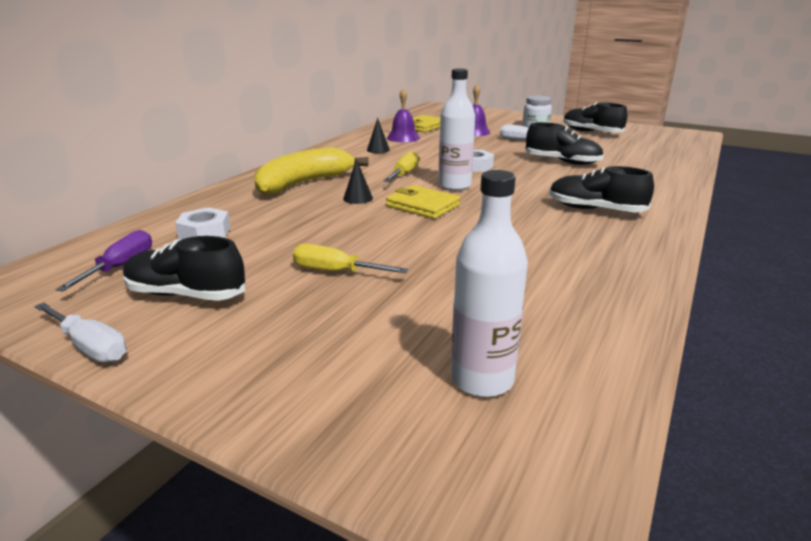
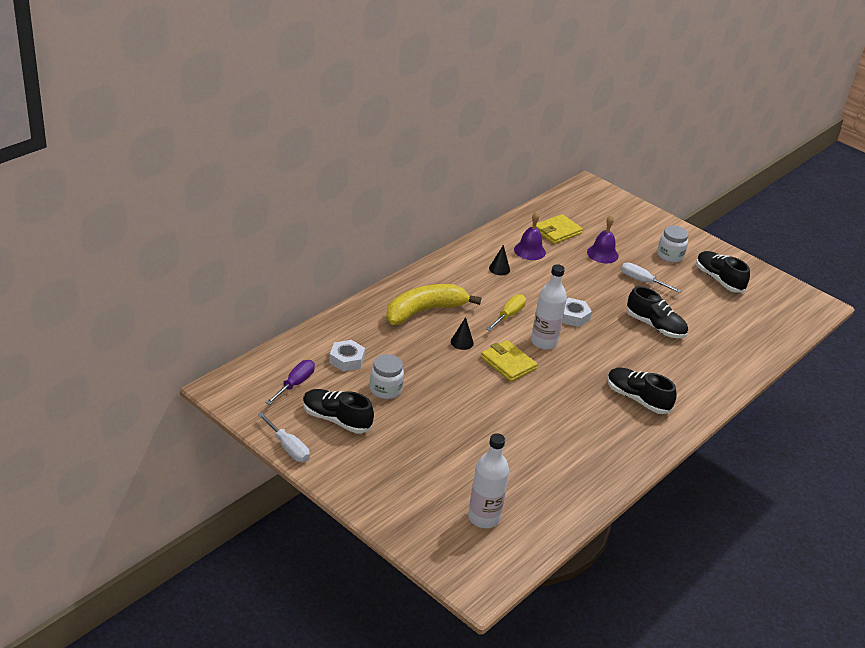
camera: 10 degrees right, 10 degrees up
yellow screwdriver [293,244,408,273] -> none
none -> white jar [370,354,404,399]

